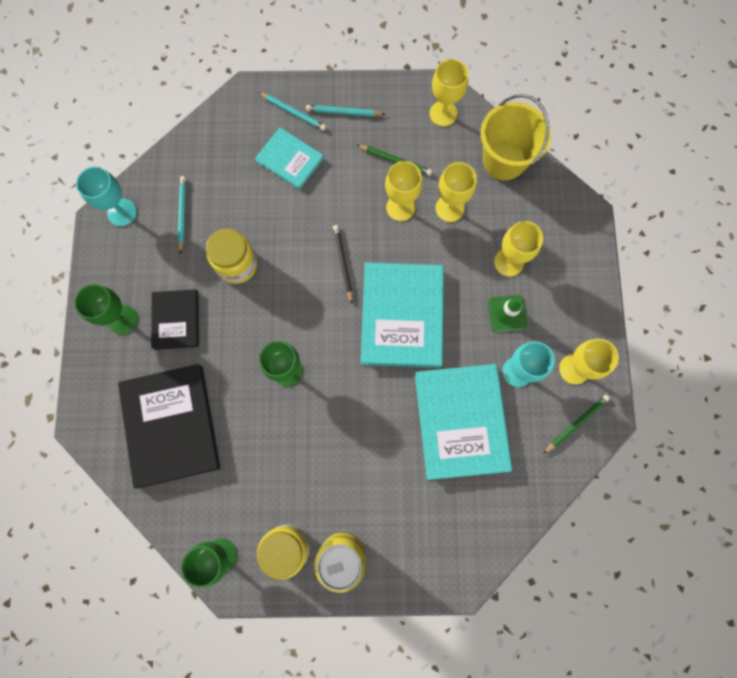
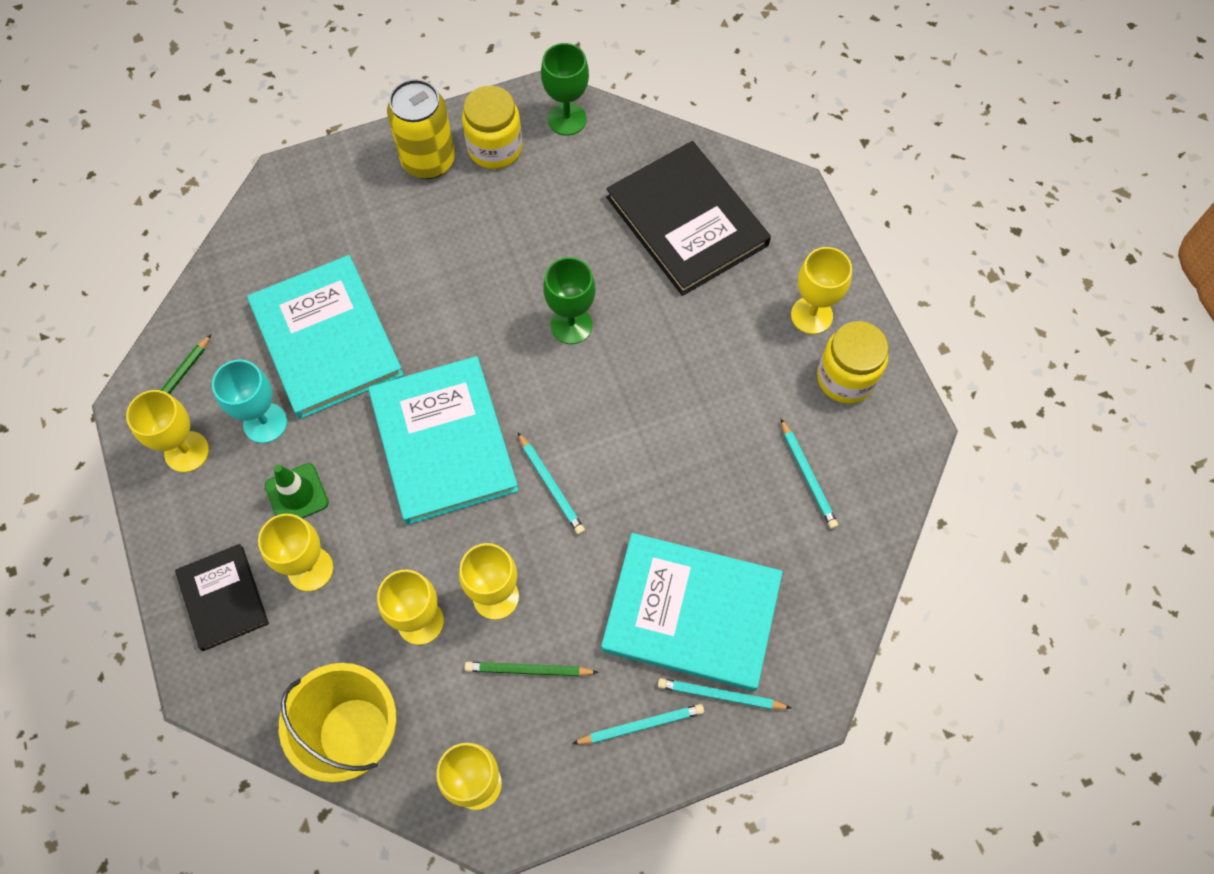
camera: 160 degrees right, 10 degrees down
green goblet [75,284,138,335] -> yellow goblet [791,247,852,334]
turquoise goblet [76,167,137,226] -> none
black book [151,289,199,350] -> black book moved to [175,544,269,651]
yellow jar [206,229,257,284] -> yellow jar moved to [817,321,889,404]
turquoise book [255,128,324,190] -> turquoise book [601,533,783,691], size x1.77
black pencil [333,225,353,304] -> turquoise pencil [518,433,585,535]

